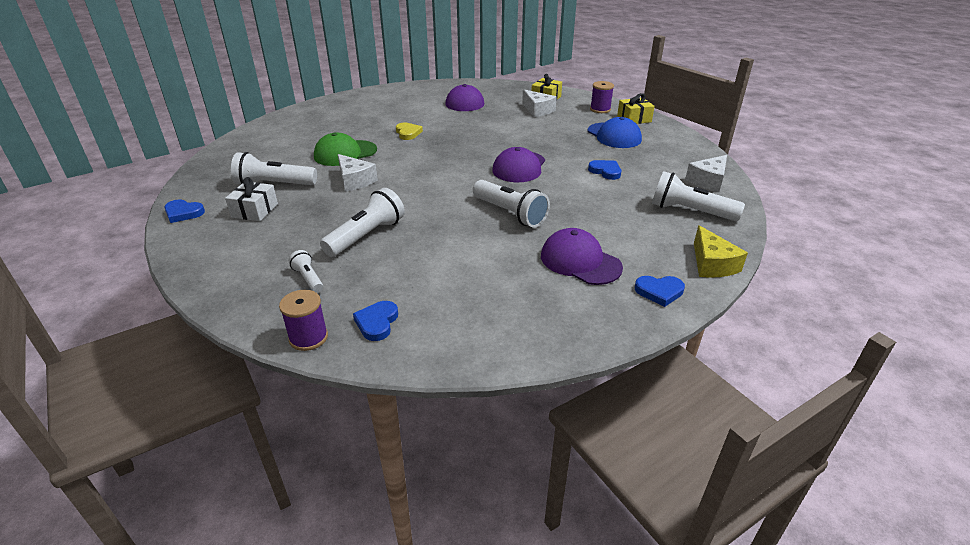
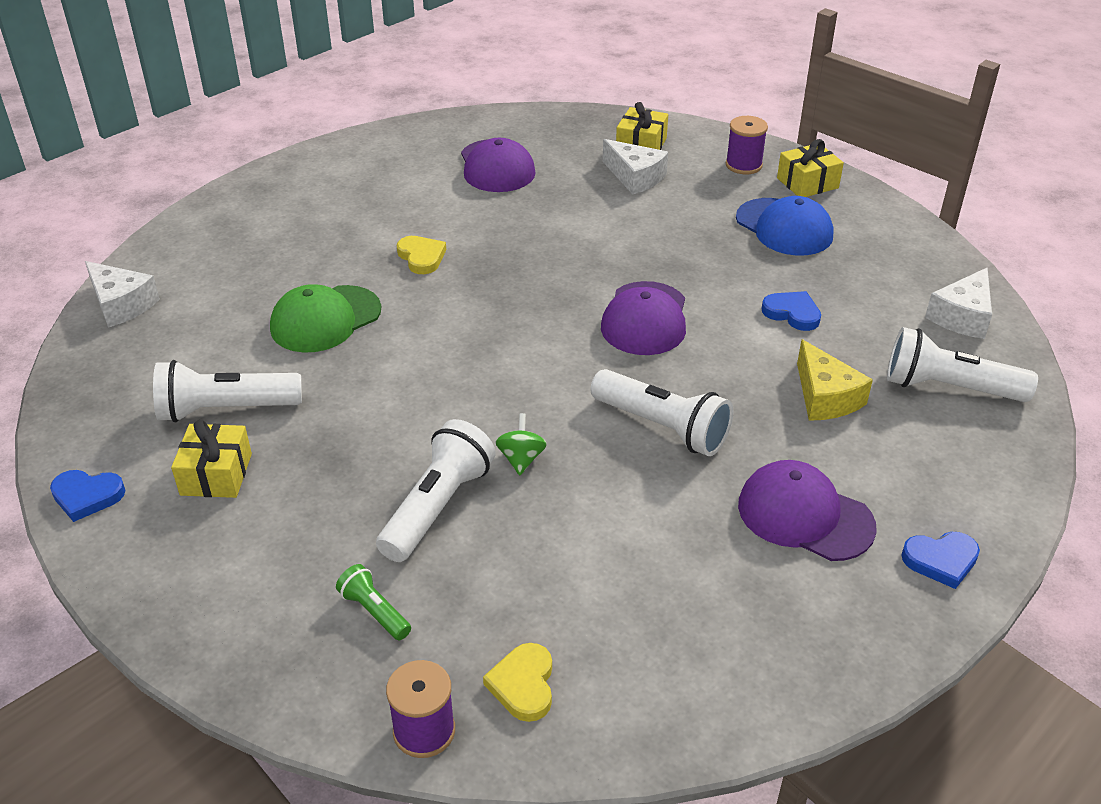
camera: 10 degrees left, 5 degrees up
white gift [225,177,278,221] -> yellow gift [171,419,252,498]
white flashlight [289,250,323,293] -> green flashlight [336,564,411,640]
white cheese [338,154,378,192] -> white cheese moved to [85,261,160,328]
blue heart [353,301,398,341] -> yellow heart [483,643,552,722]
yellow cheese [694,225,748,278] -> yellow cheese moved to [797,339,873,421]
none -> green spinning top [495,413,547,475]

